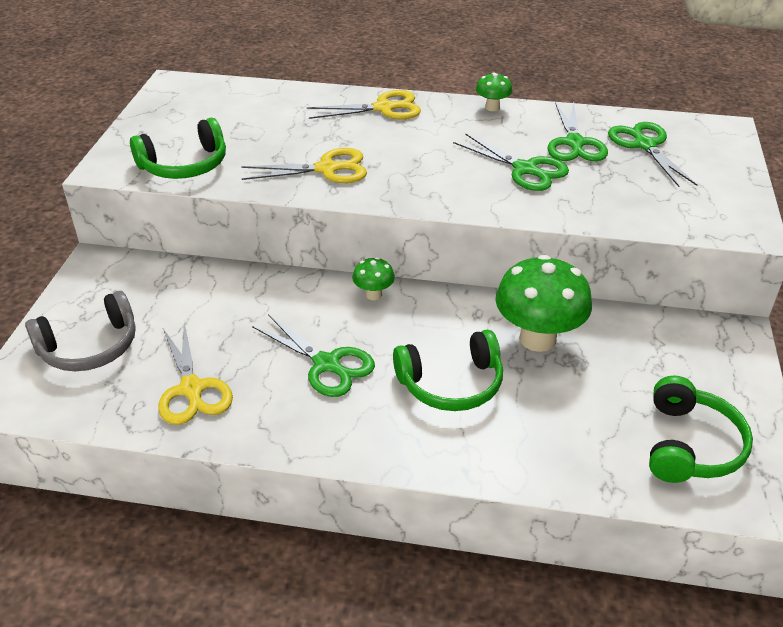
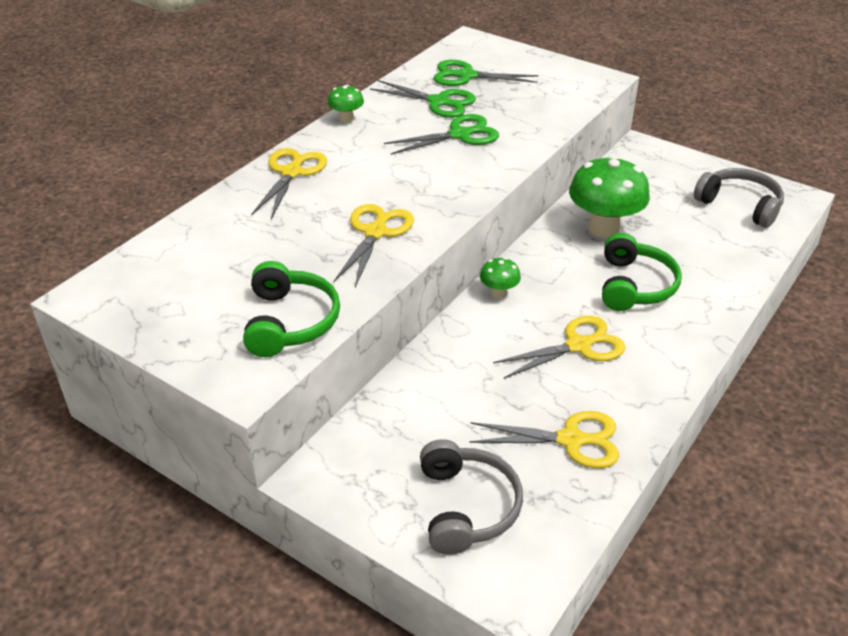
camera: 65 degrees left, 0 degrees up
green scissors [252,314,375,397] -> yellow scissors [493,316,625,379]
green headphones [649,376,753,483] -> grey headphones [694,168,784,228]

